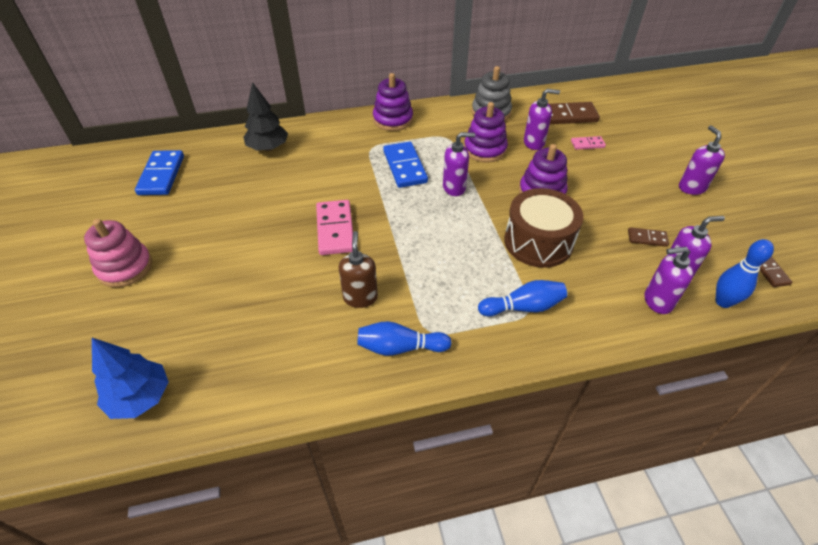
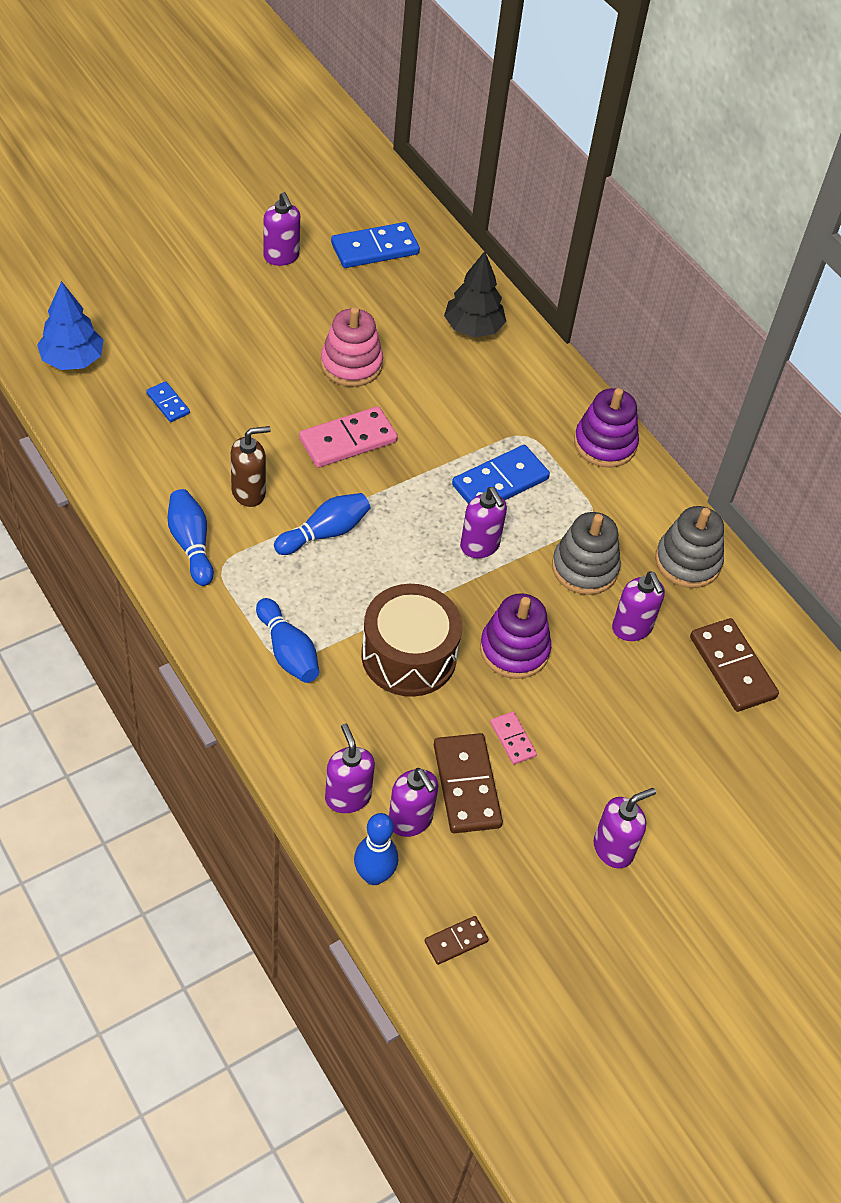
camera: 65 degrees right, 5 degrees up
pink stacking toy [84,219,152,288] -> pink stacking toy moved to [321,307,383,387]
purple stacking toy [464,102,508,163] -> grey stacking toy [552,512,621,595]
pink domino [571,136,606,150] -> pink domino moved to [490,712,537,765]
brown domino [628,227,669,247] -> brown domino [434,733,503,833], size x1.89
none -> blue domino [146,381,190,422]
none -> purple soap dispenser [264,192,300,266]
none -> blue bowling pin [274,493,370,555]

